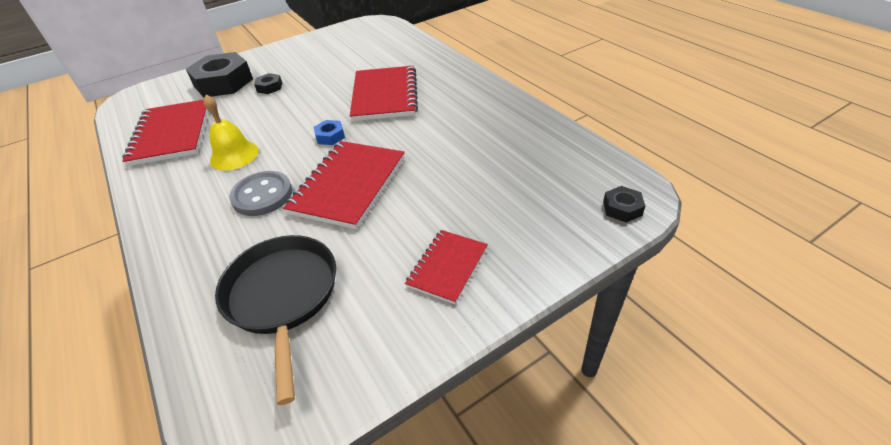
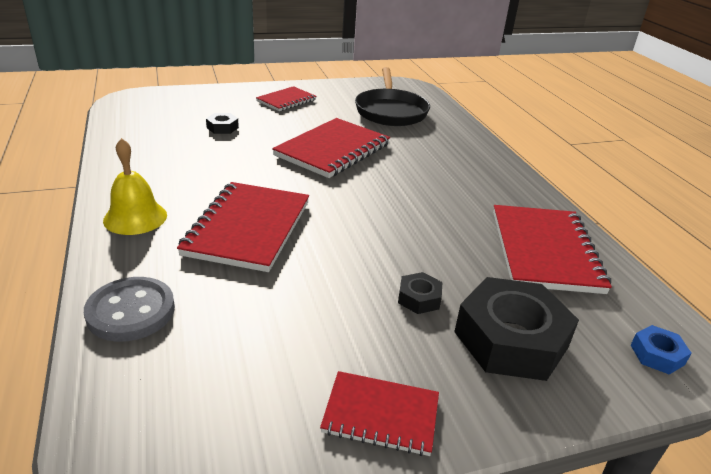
camera: 170 degrees left, 10 degrees down
yellow bell [203,95,259,171] -> yellow bell moved to [103,138,167,235]
grey button [229,171,292,216] -> grey button moved to [84,277,175,342]
blue nut [313,120,345,145] -> blue nut moved to [631,325,692,375]
black nut [603,186,645,223] -> black nut moved to [206,113,239,134]
none -> red notebook [320,371,439,456]

